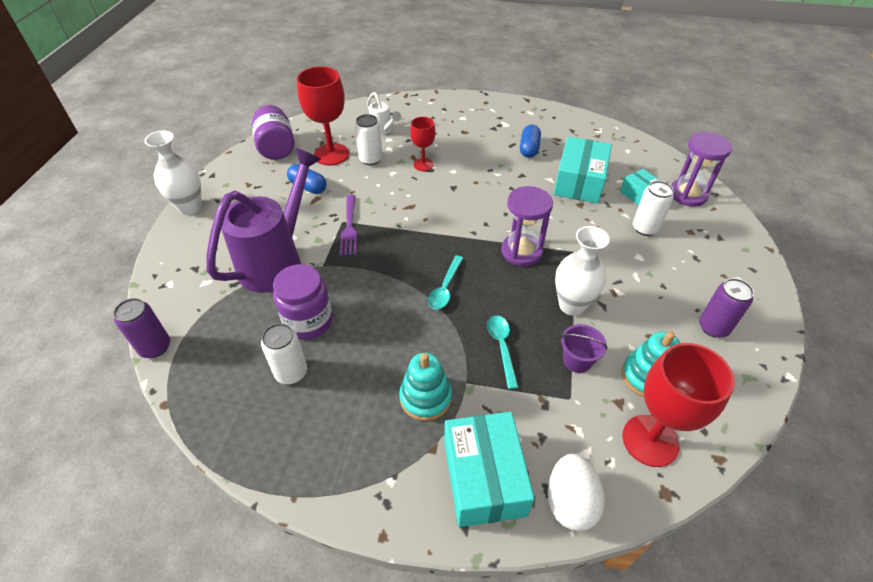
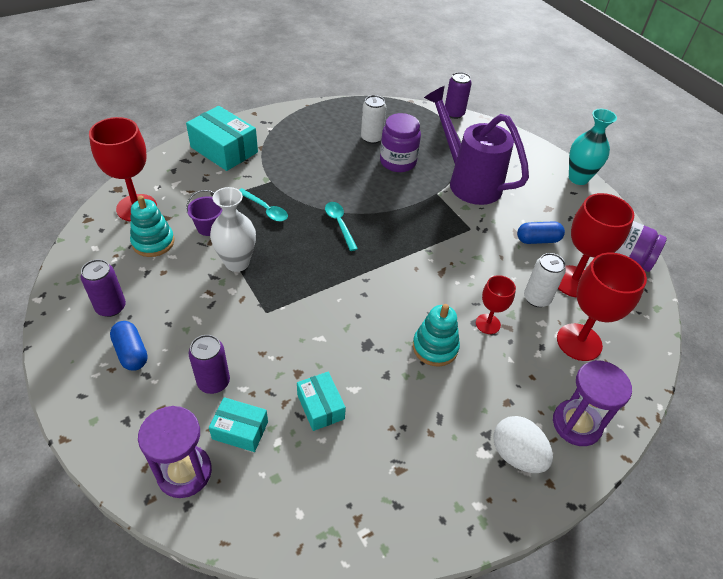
camera: 135 degrees right, 0 degrees up
white vase [145,131,202,215] -> turquoise vase [569,109,617,185]
purple watering can [207,148,321,293] -> purple watering can turned 150 degrees clockwise [424,86,529,205]
purple fork [340,195,357,256] -> none
white watering can [367,92,401,135] -> red goblet [557,253,647,361]
turquoise stacking toy [399,353,452,421] -> turquoise stacking toy moved to [413,304,460,367]
purple hourglass [501,186,553,266] -> purple hourglass moved to [553,360,632,446]
blue capsule [520,124,541,158] -> blue capsule moved to [110,321,148,371]
white egg [548,454,605,531] -> white egg moved to [493,416,553,473]
turquoise box [554,137,612,204] -> turquoise box [297,372,346,431], size x0.58
white can [633,181,674,236] -> purple can [188,335,230,394]

